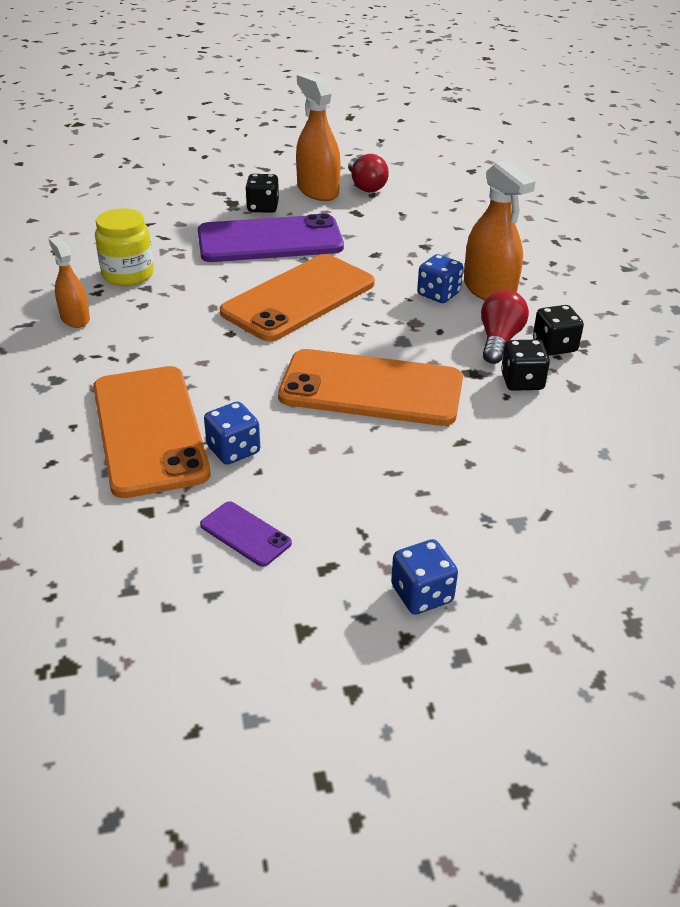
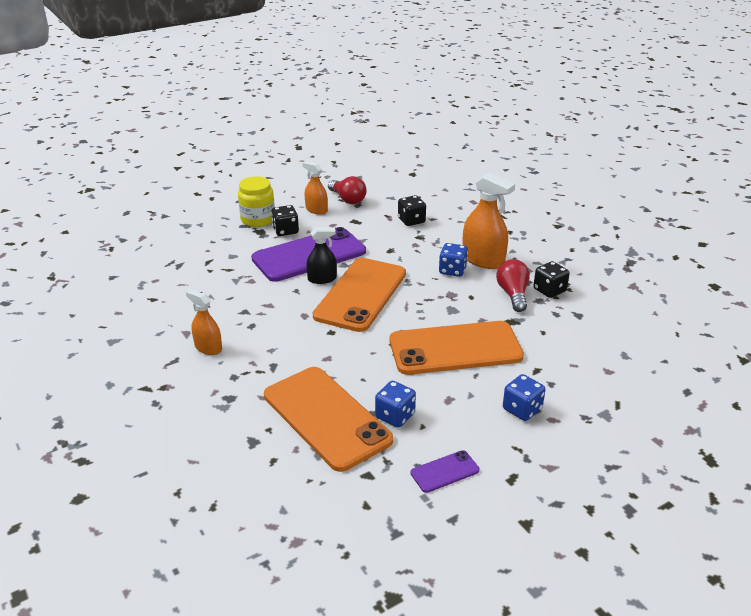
camera: 20 degrees left, 5 degrees down
yellow jar [95,208,154,286] -> yellow jar moved to [238,176,275,227]
purple phone [200,501,292,567] -> purple phone turned 45 degrees counterclockwise [410,450,480,493]
orange spray bottle [296,73,341,201] -> orange spray bottle [303,161,328,215], size x0.60
blue dice [391,539,458,614] -> blue dice moved to [503,374,546,421]
black dice [501,339,550,391] -> black dice moved to [398,195,426,226]
none -> black spray bottle [306,227,337,284]

